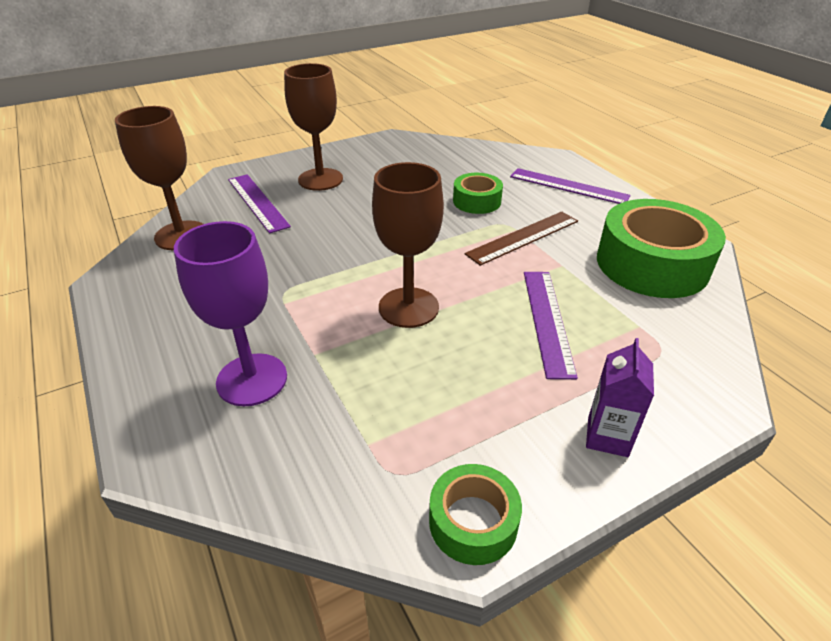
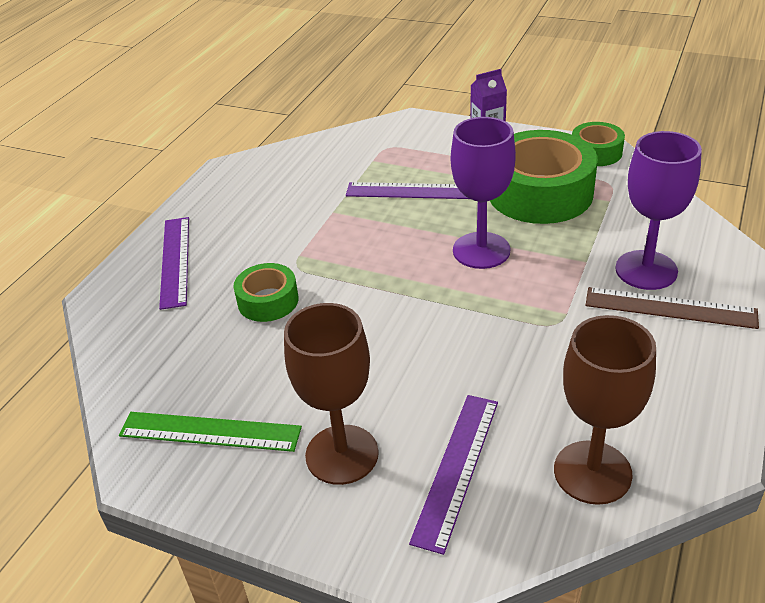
camera: 125 degrees left, 0 degrees up
brown goblet [372,162,444,328] -> purple goblet [451,117,516,269]
brown ruler [465,211,578,266] -> brown ruler moved to [585,287,759,329]
purple ruler [524,272,578,379] -> purple ruler turned 45 degrees clockwise [346,182,469,199]
green tape [597,199,726,298] -> green tape moved to [490,130,598,224]
none -> green ruler [119,412,302,452]

